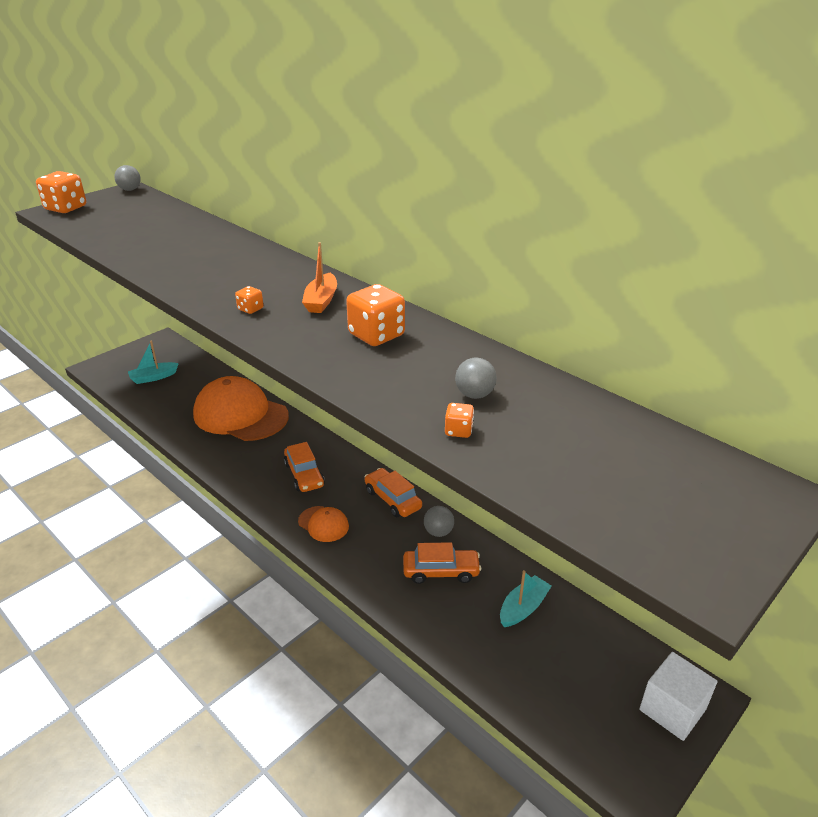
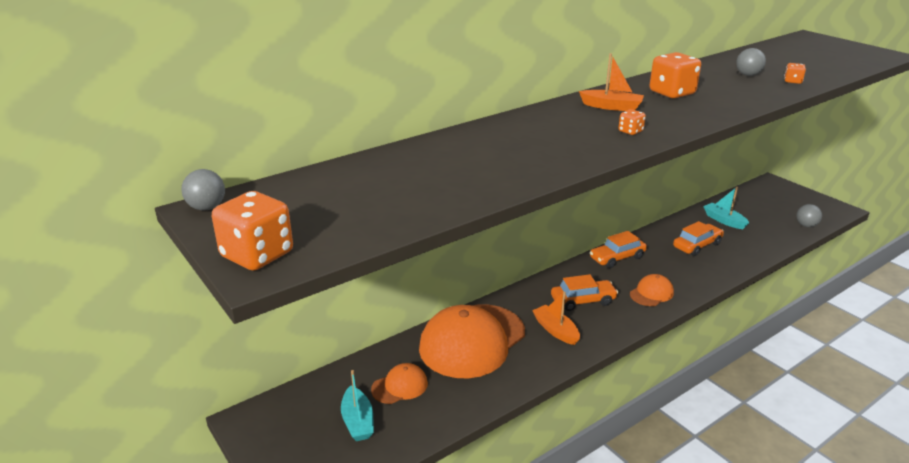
camera: 80 degrees left, 5 degrees down
orange car [403,542,481,584] -> orange car turned 45 degrees clockwise [673,221,724,256]
grey ball [424,506,454,537] -> grey ball moved to [796,204,822,227]
white cube [639,652,718,741] -> none
none -> orange cap [371,363,428,404]
none -> orange boat [532,292,580,345]

